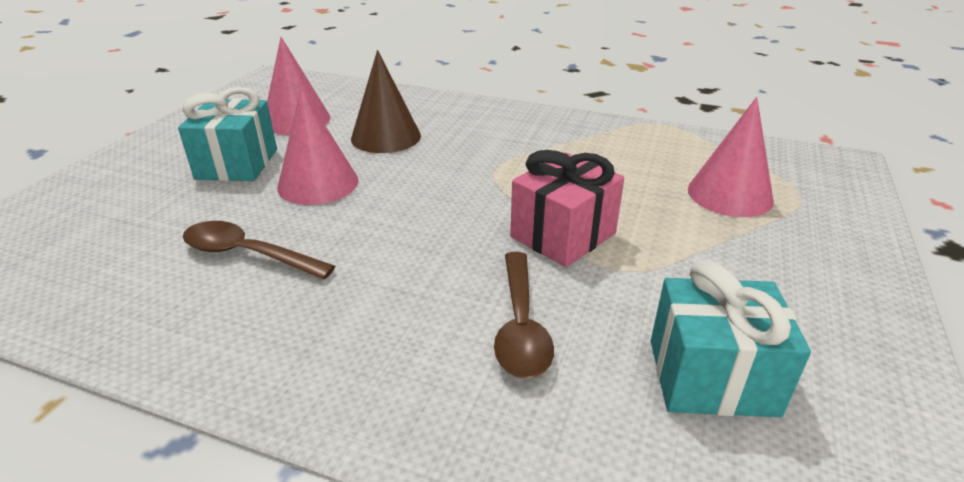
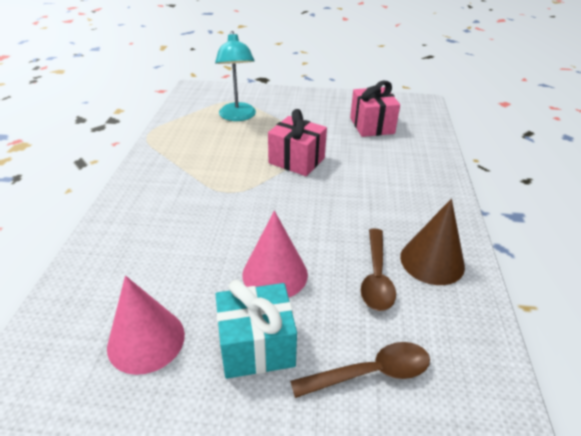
camera: 105 degrees left, 5 degrees up
brown cone [351,50,421,153] -> brown cone moved to [400,199,465,285]
brown spoon [494,252,554,379] -> brown spoon moved to [290,342,430,398]
turquoise gift [651,260,811,417] -> pink gift [350,81,400,137]
pink cone [688,97,774,217] -> turquoise lamp [215,31,256,121]

